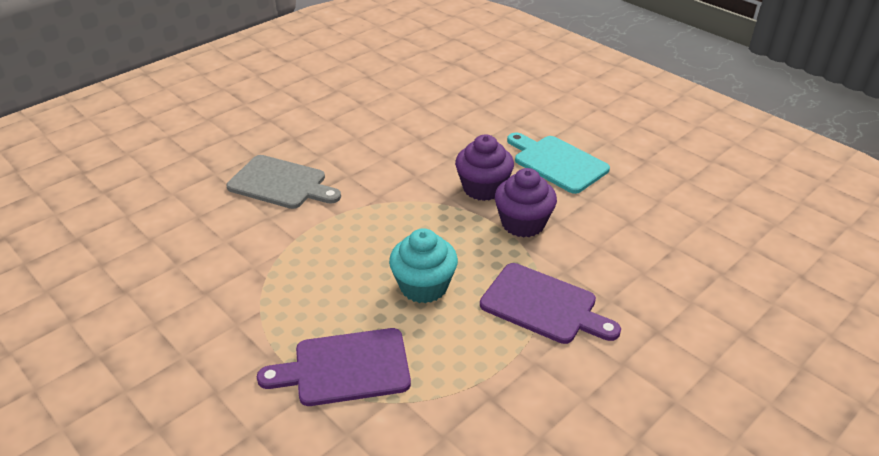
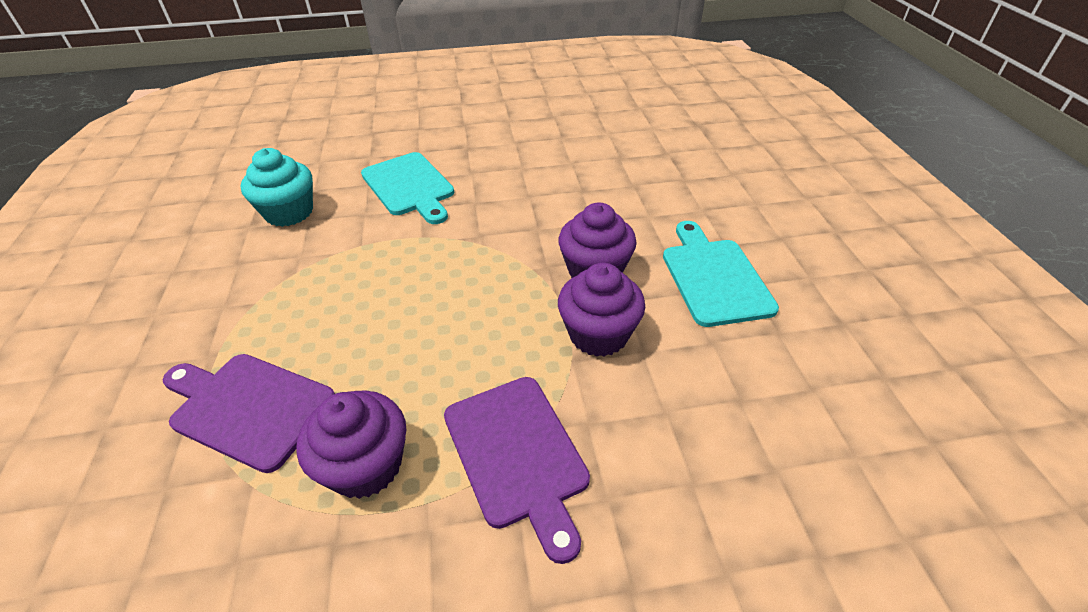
camera: 35 degrees right, 5 degrees up
grey cutting board [226,155,341,209] -> turquoise cutting board [361,152,454,224]
turquoise cupcake [389,228,458,303] -> turquoise cupcake moved to [241,148,313,227]
none -> purple cupcake [296,391,406,499]

